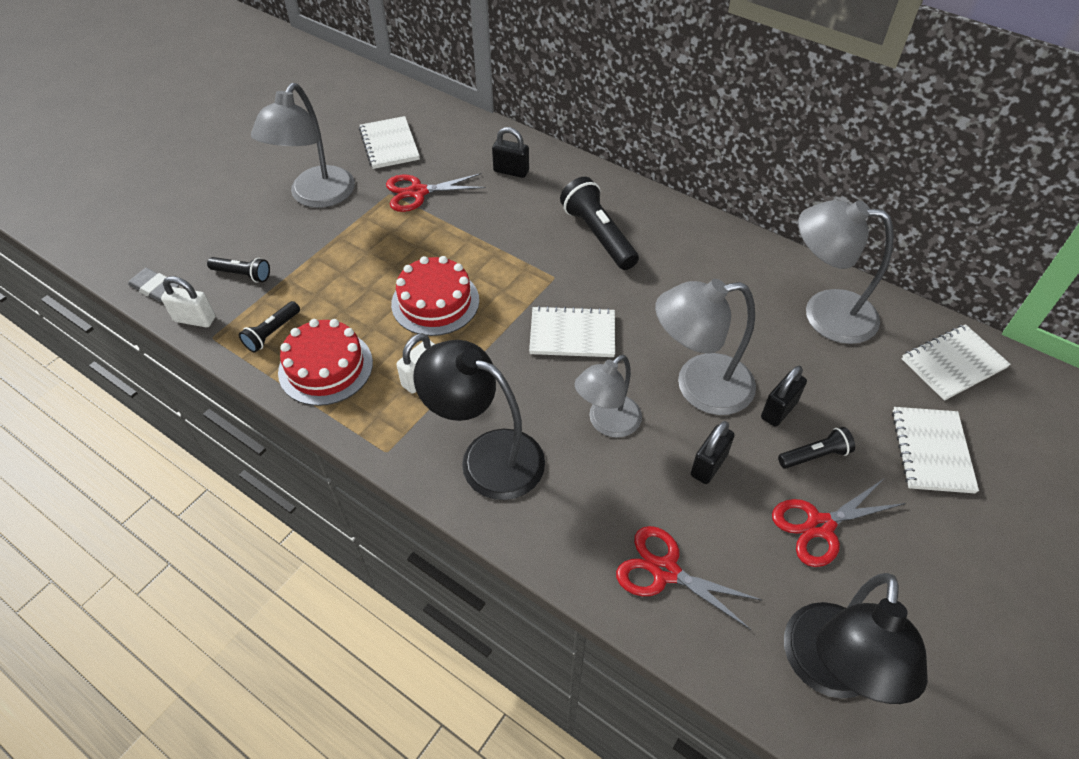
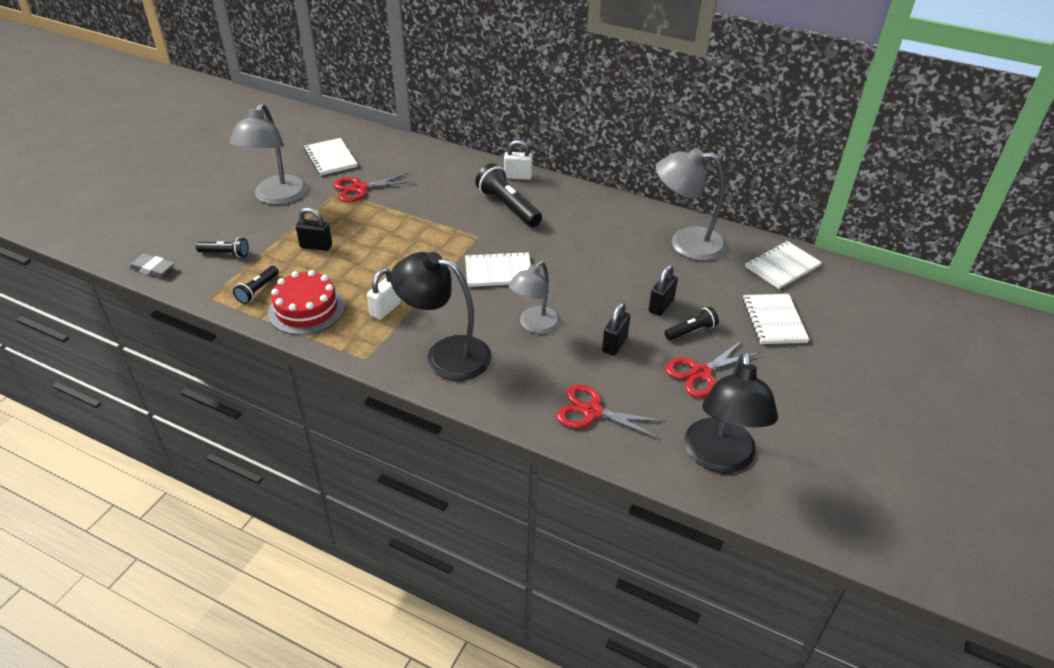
camera: 10 degrees left, 10 degrees down
white padlock [161,276,215,327] -> white padlock moved to [504,140,533,180]
red cake [391,256,479,336] -> none
black padlock [492,127,529,178] -> black padlock moved to [296,208,332,251]
grey lamp [655,279,756,415] -> none

